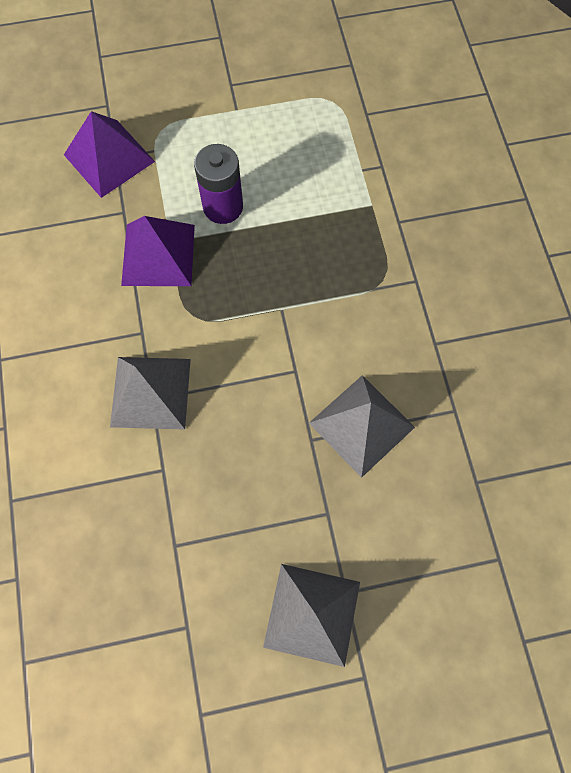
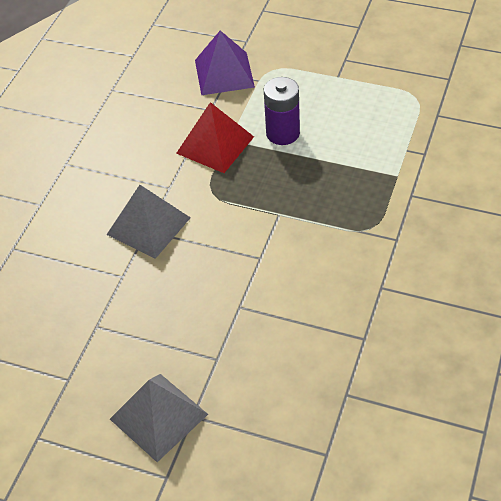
camera: 35 degrees right, 20 degrees down
purple pyramid [121,216,195,286] -> red pyramid [176,102,254,173]
grey pyramid [309,375,415,478] -> none

